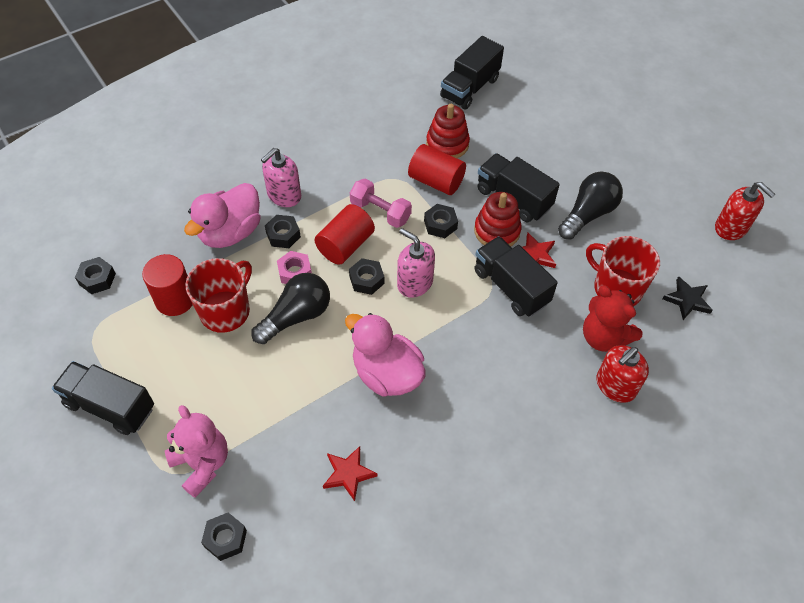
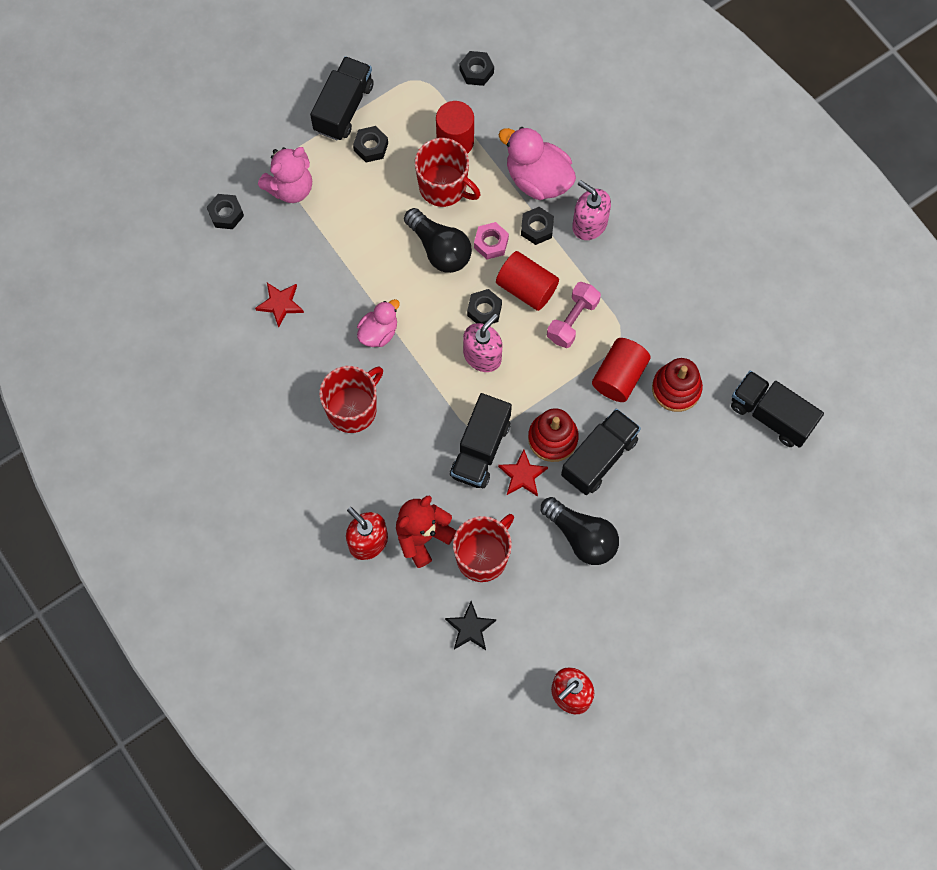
camera: 90 degrees right, 15 degrees up
pink duck [345,313,425,397] -> pink duck [357,299,400,347], size x0.61
black nut [424,204,458,238] -> black nut moved to [353,126,388,162]
black truck [474,236,558,317] -> black truck turned 150 degrees clockwise [450,393,512,488]
none -> red mug [319,366,383,433]

